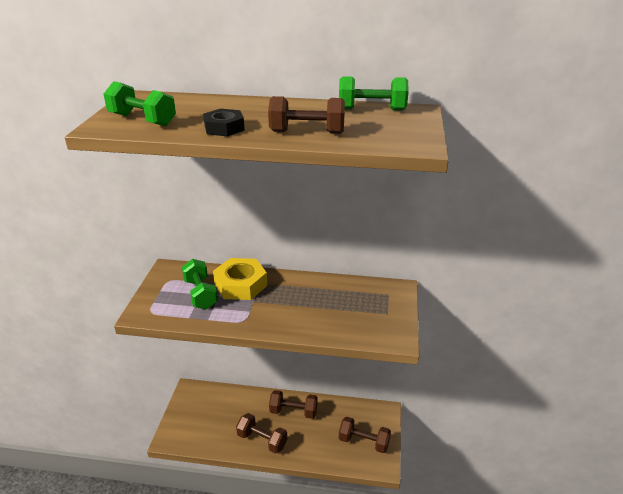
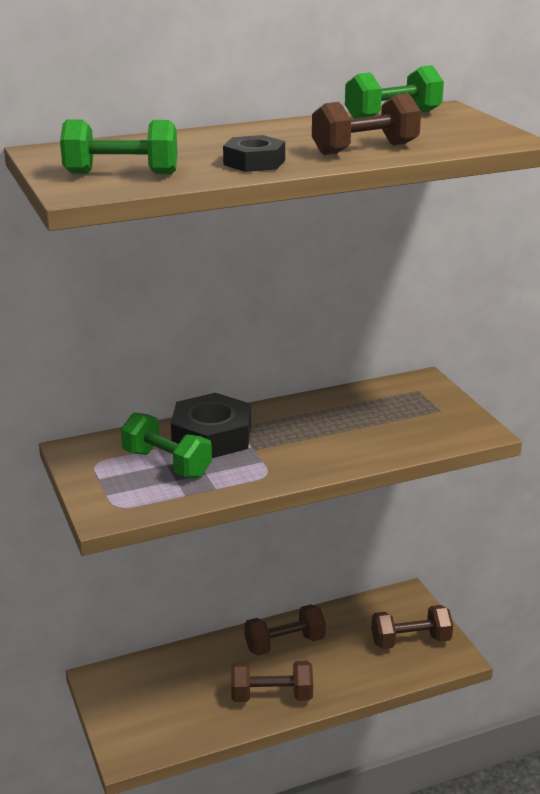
camera: 30 degrees left, 5 degrees down
yellow nut [213,258,267,300] -> black nut [171,393,251,458]

